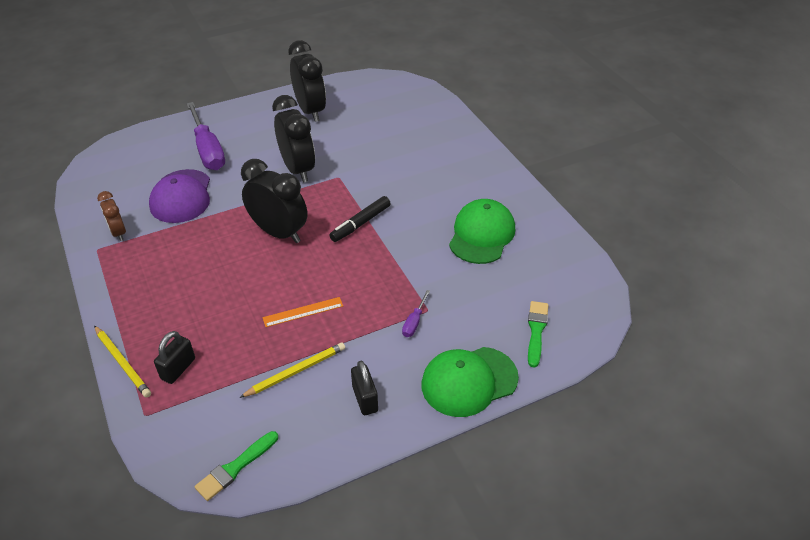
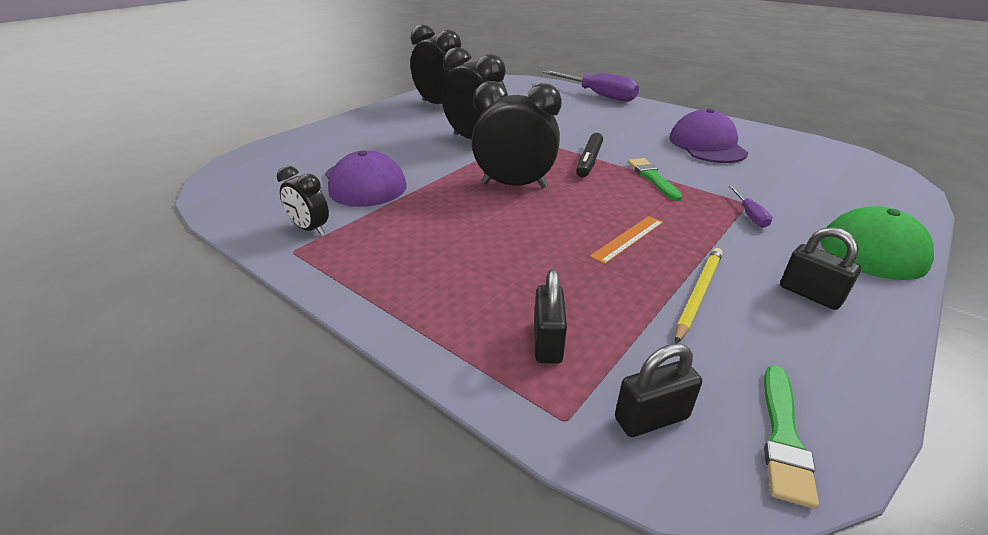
camera: 25 degrees left, 10 degrees down
yellow pencil [94,325,151,398] -> none
brown clock [97,191,126,241] -> black clock [277,166,329,235]
purple screwdriver [187,102,225,170] -> purple screwdriver moved to [543,70,639,102]
green cap [449,199,515,264] -> purple cap [670,109,748,163]
green brush [528,301,548,368] -> green brush moved to [628,158,682,201]
none -> black padlock [615,343,702,437]

